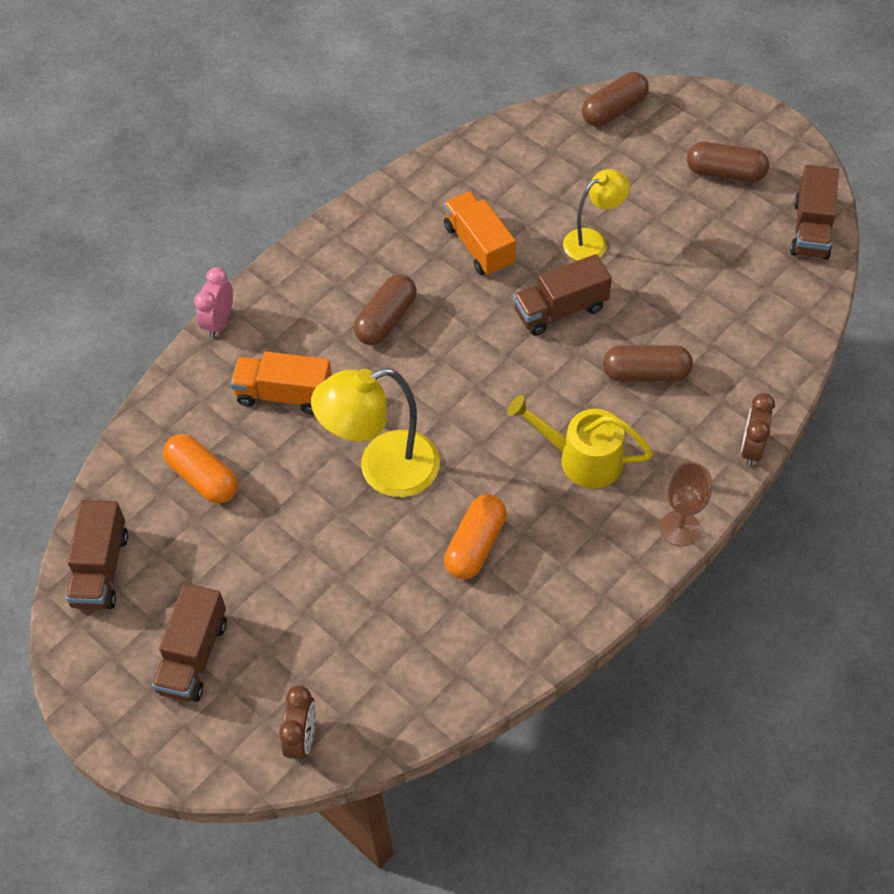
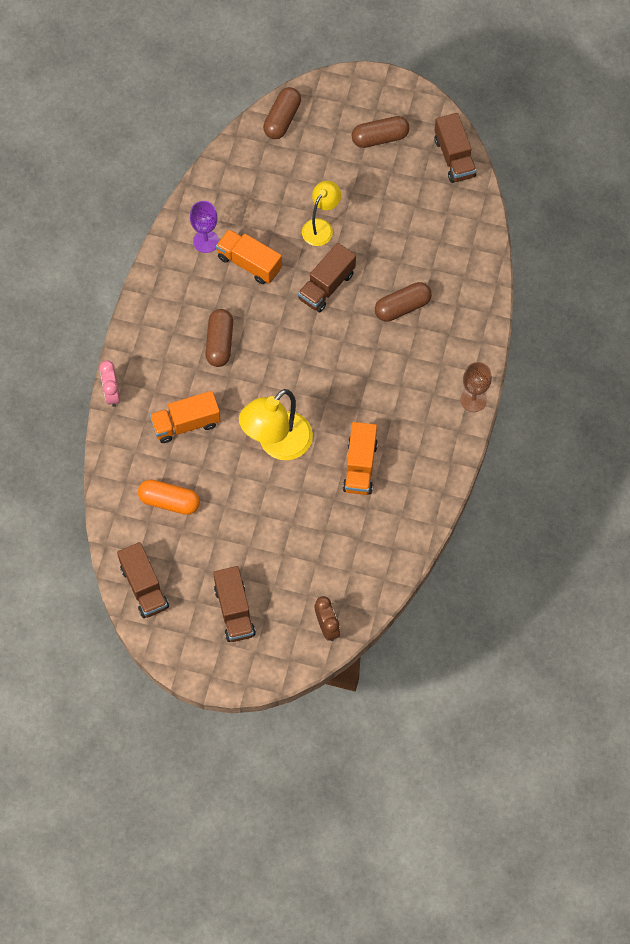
camera: 30 degrees left, 10 degrees up
orange capsule [444,494,507,579] -> orange truck [343,422,378,495]
yellow watering can [507,395,653,488] -> none
brown clock [741,393,775,467] -> none
none -> purple goblet [190,201,219,253]

